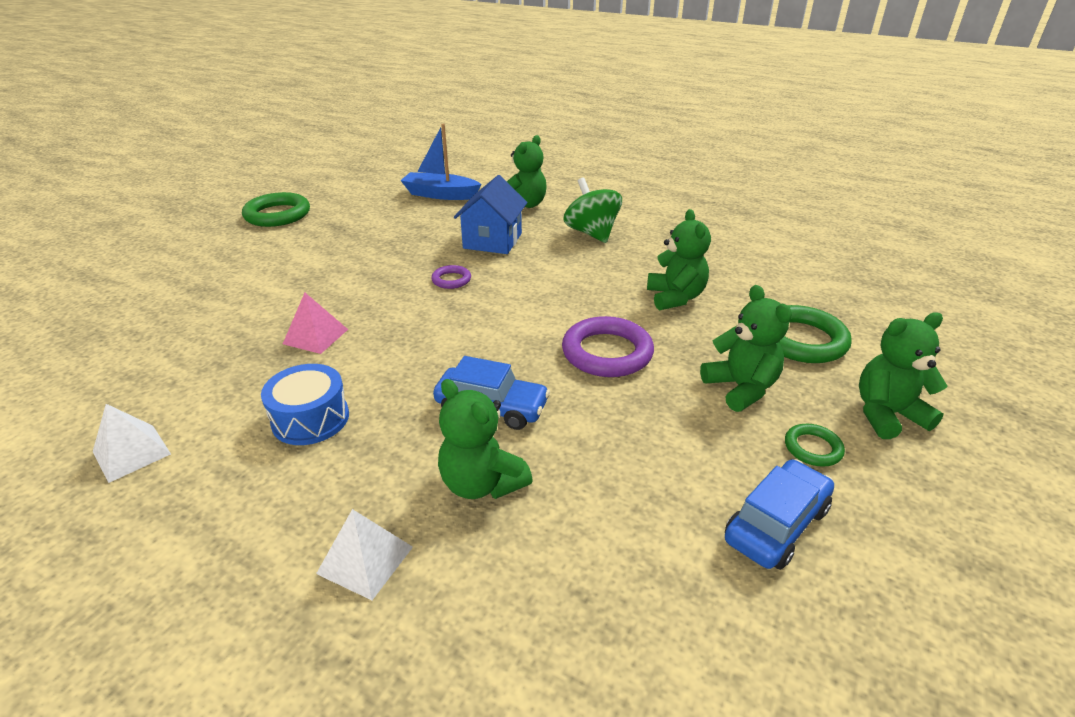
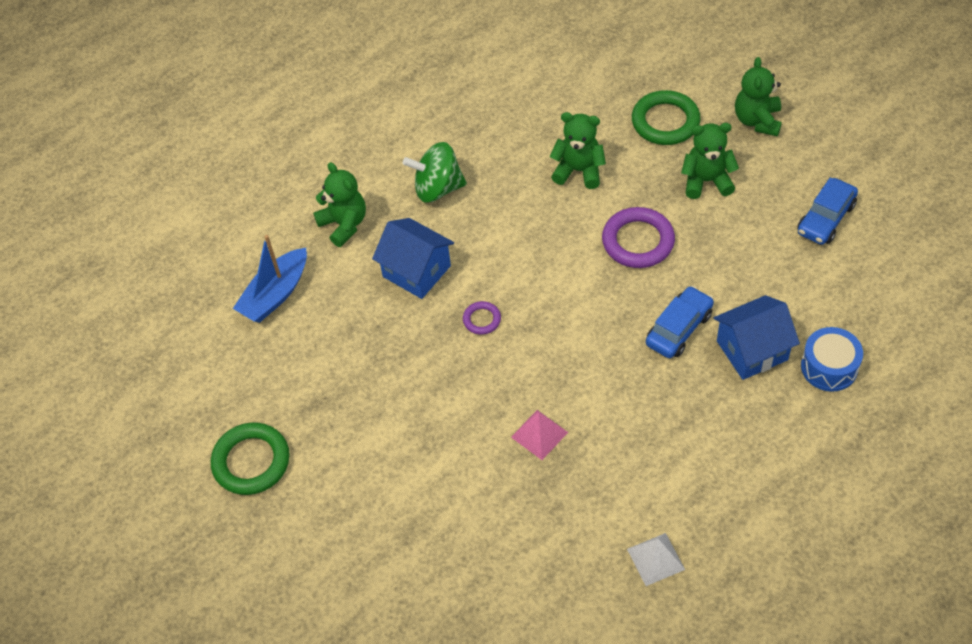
camera: 65 degrees left, 20 degrees up
blue drum [261,364,349,445] -> blue drum moved to [801,327,863,392]
white pyramid [316,509,413,600] -> none
green teddy bear [438,379,533,499] -> blue house [714,295,800,380]
blue car [725,459,834,570] -> blue car turned 120 degrees counterclockwise [797,178,858,245]
green ring [785,424,845,467] -> none

